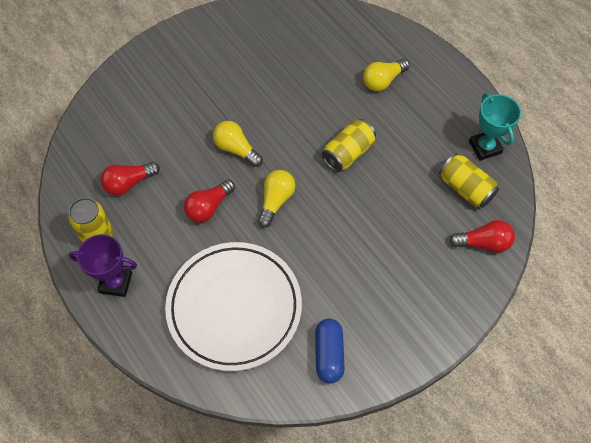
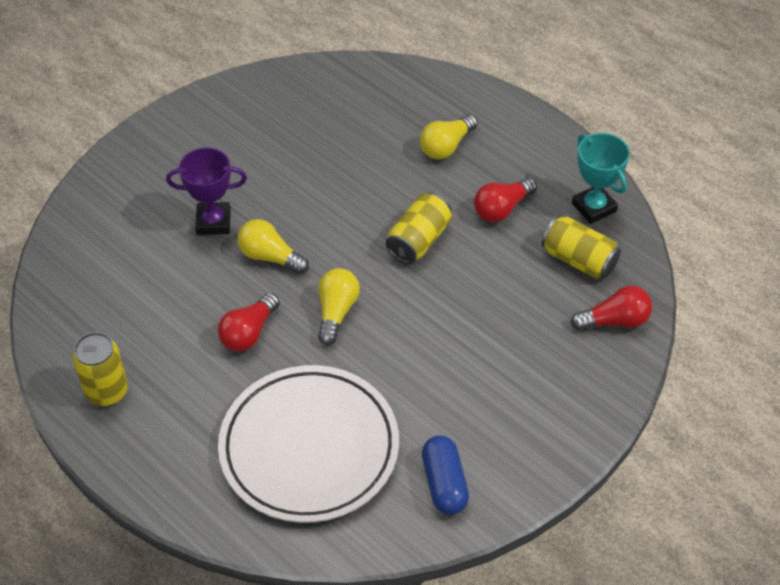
camera: 10 degrees left, 10 degrees down
purple trophy [69,234,137,297] -> purple trophy moved to [166,147,247,235]
red light bulb [100,162,160,196] -> red light bulb moved to [474,178,537,222]

